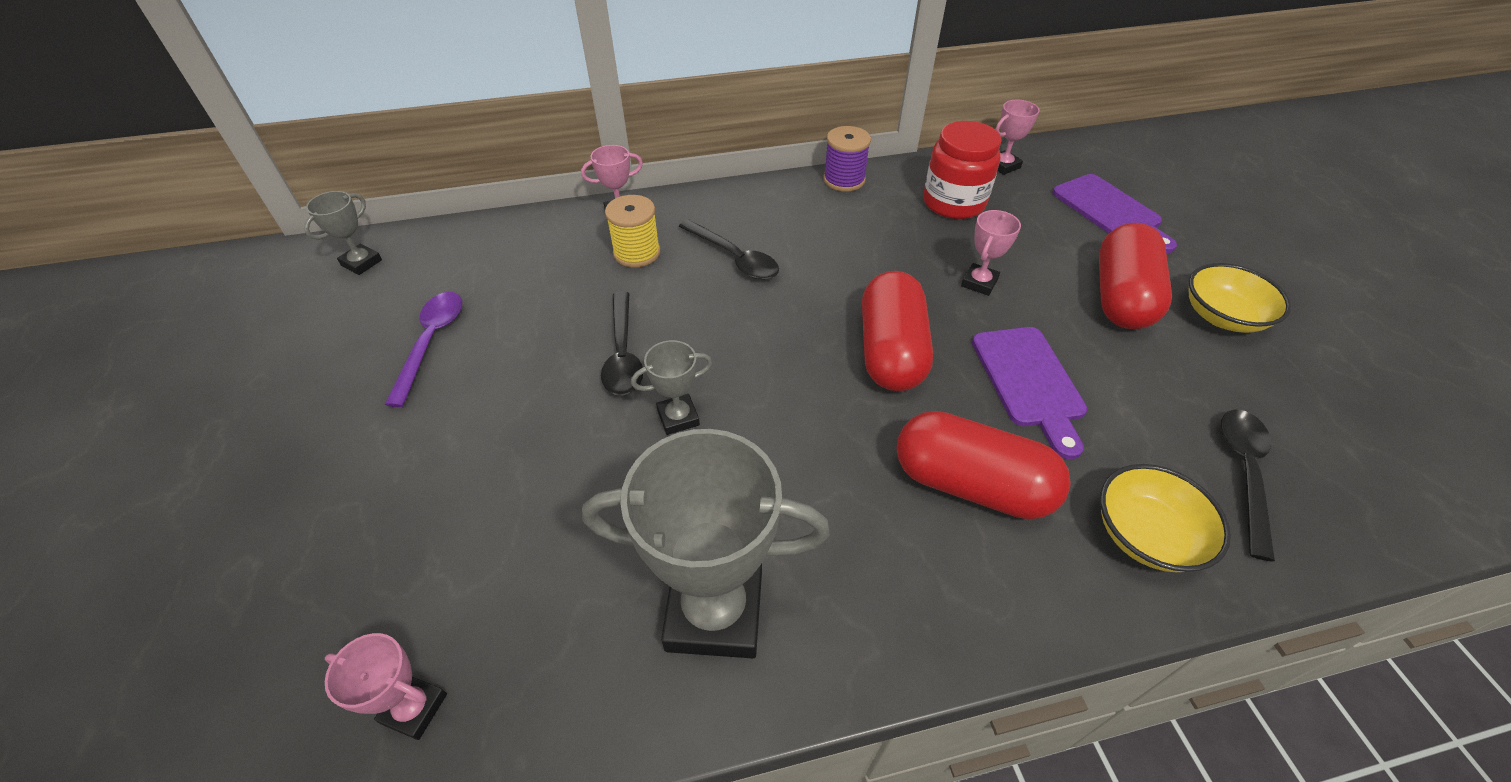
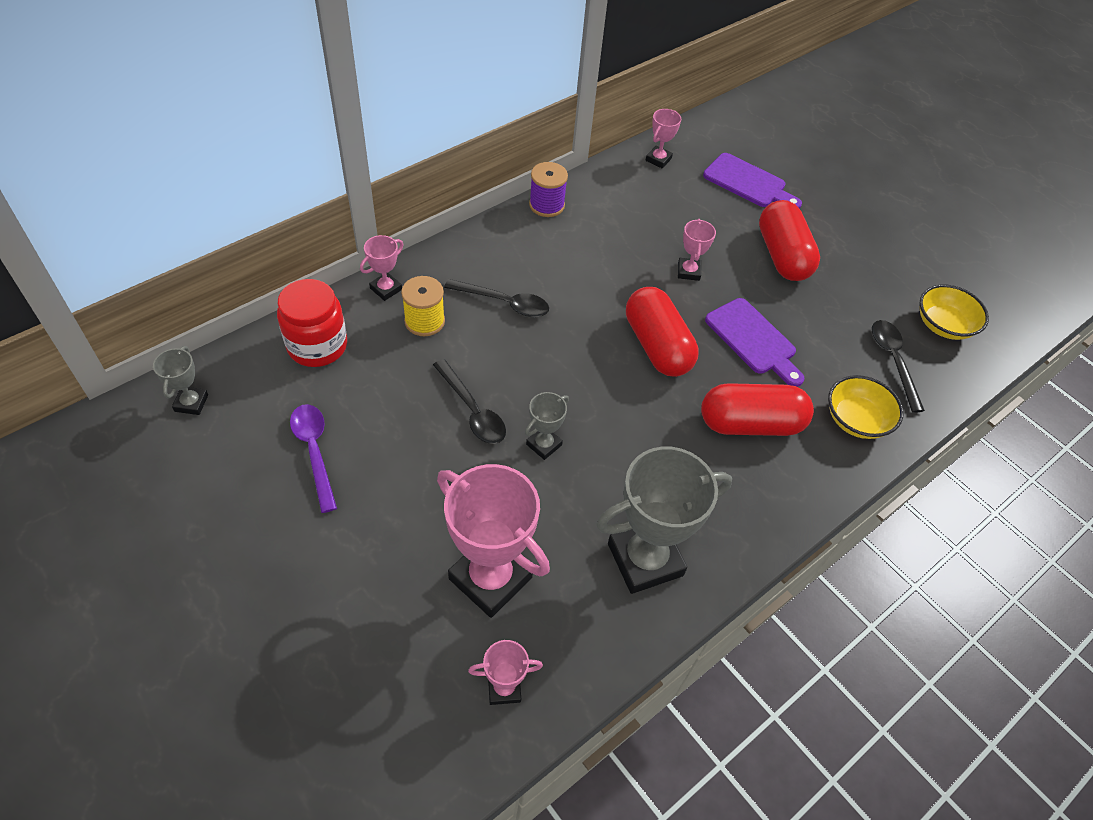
camera: 30 degrees left, 5 degrees up
red jar [923,121,1002,219] -> red jar moved to [277,279,347,367]
yellow bowl [1189,263,1291,333] -> yellow bowl moved to [919,285,989,340]
none -> pink trophy [437,464,550,618]

